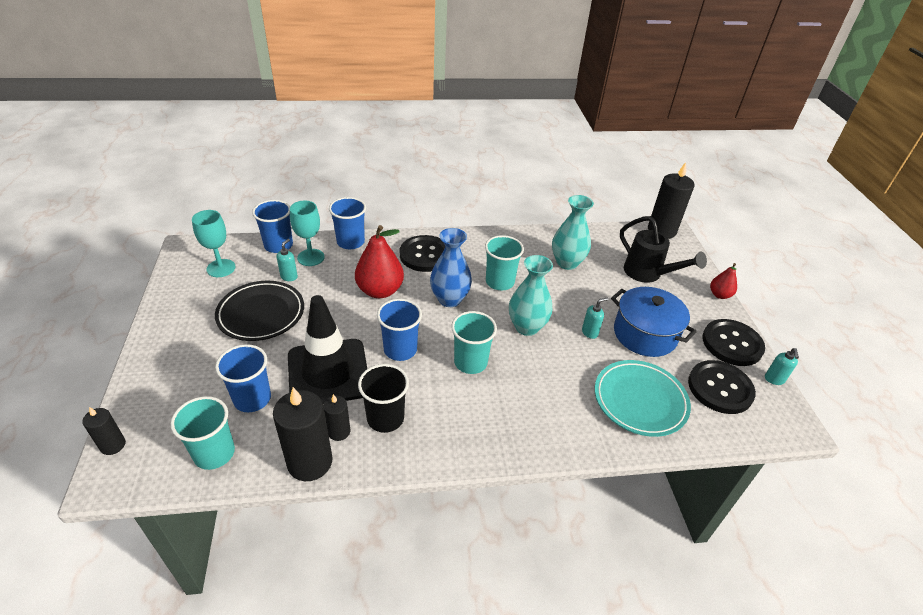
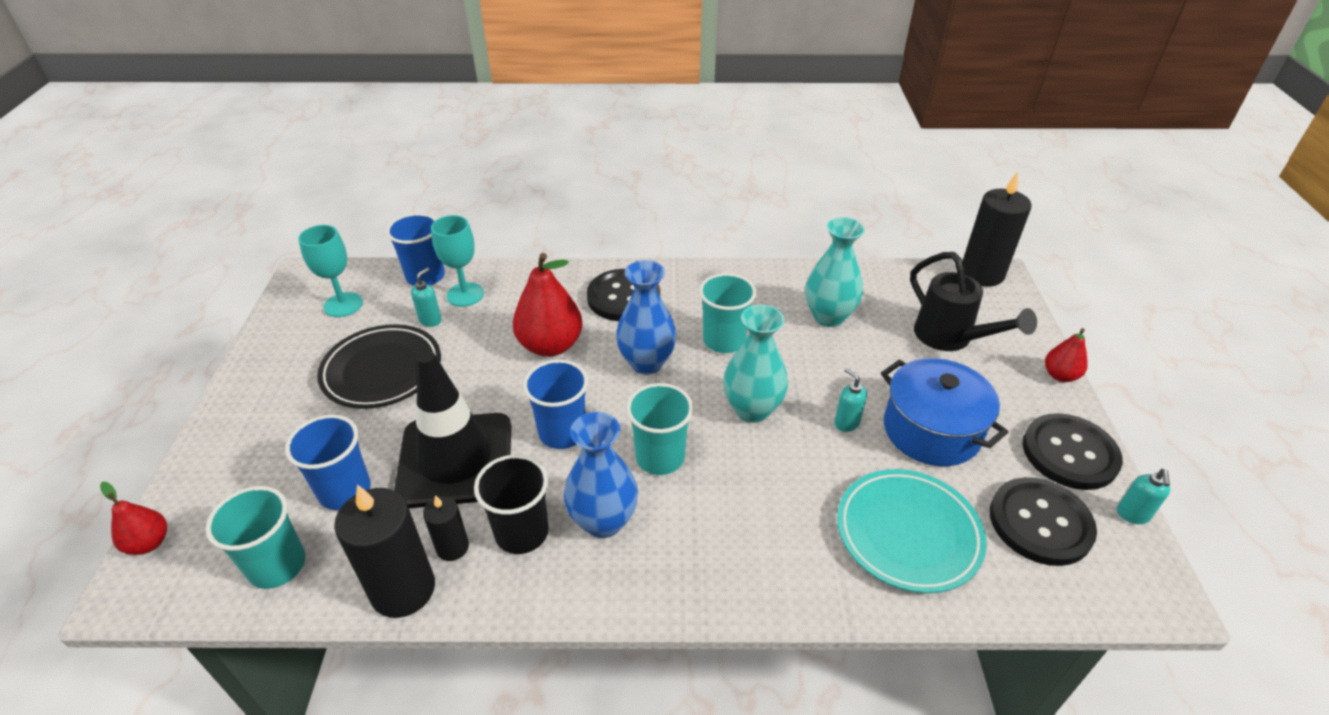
camera: 10 degrees right, 0 degrees up
black candle [82,407,126,455] -> red pear [100,482,167,555]
blue cup [329,197,366,249] -> none
turquoise soap dispenser [582,298,608,339] -> turquoise soap dispenser turned 105 degrees counterclockwise [834,368,867,432]
none -> blue vase [564,412,638,538]

